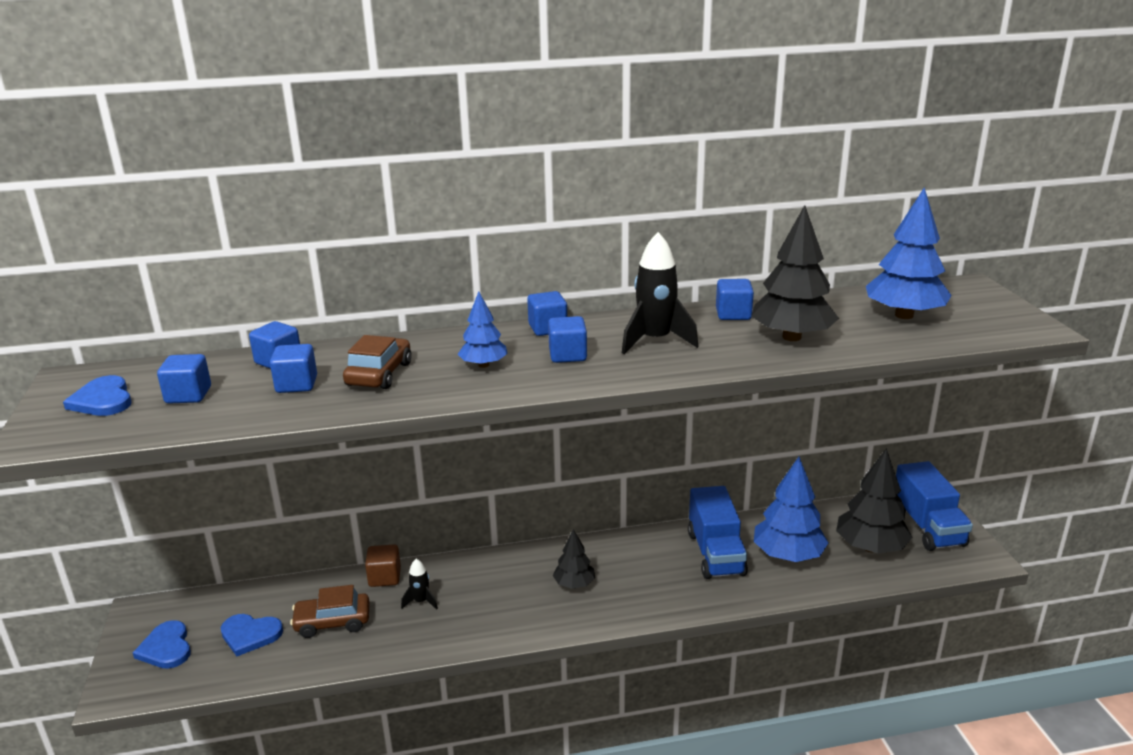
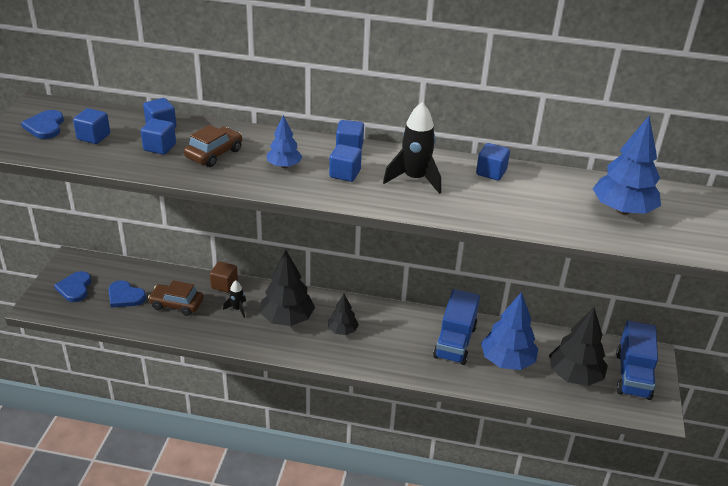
camera: 20 degrees right, 10 degrees up
black tree [751,205,839,341] -> black tree moved to [260,251,315,326]

